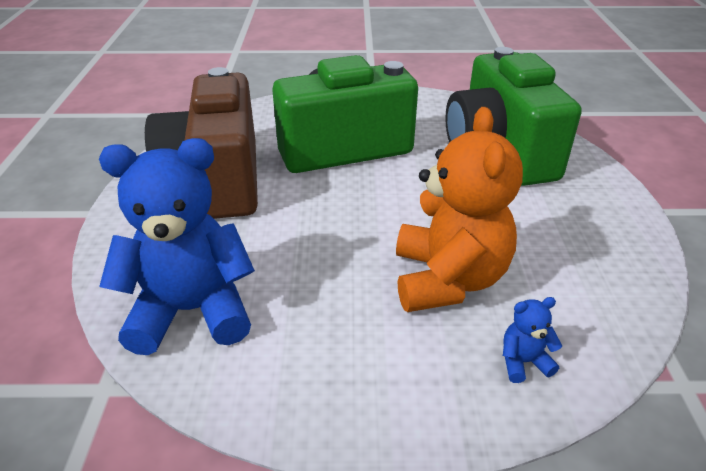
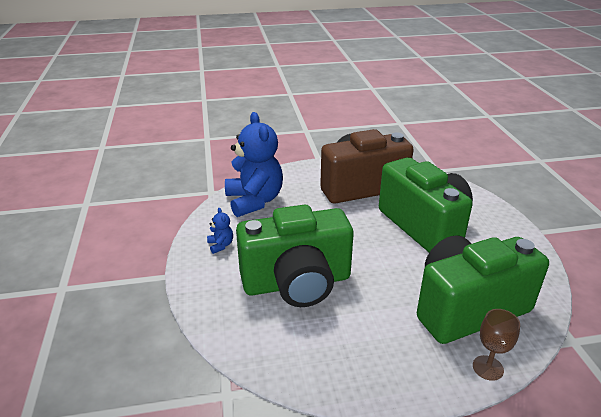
camera: 80 degrees right, 5 degrees down
orange teddy bear [396,107,523,312] -> green camera [236,205,354,307]
blue teddy bear [503,297,562,383] -> blue teddy bear moved to [207,208,233,254]
none -> brown goblet [473,309,520,381]

